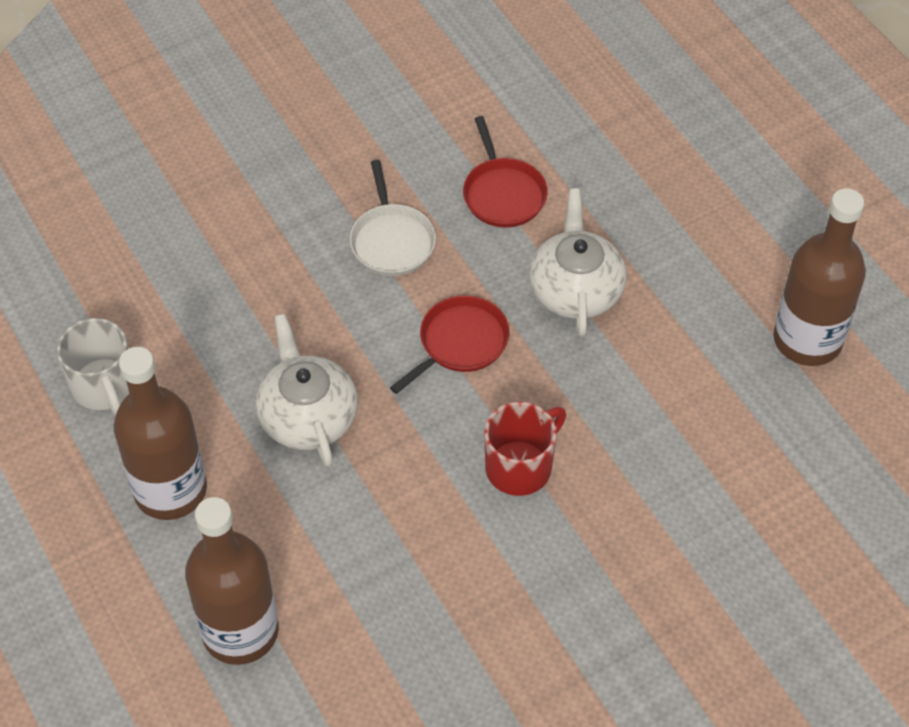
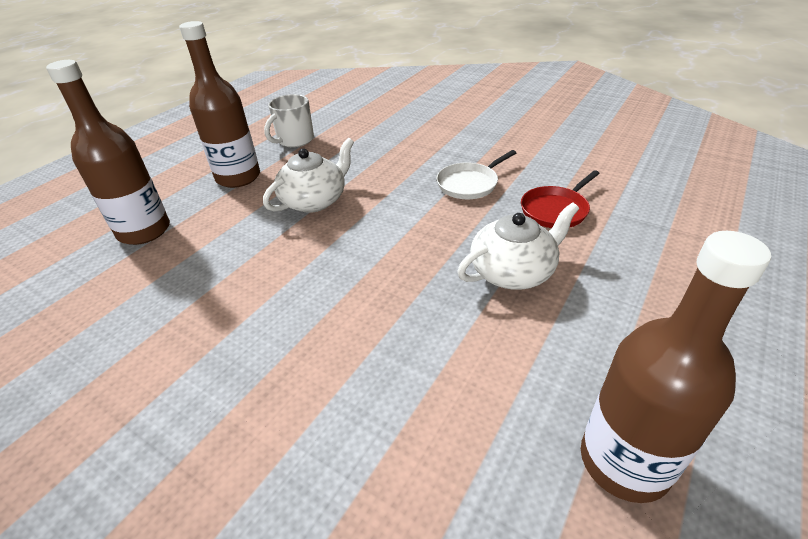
camera: 65 degrees right, 15 degrees down
red pan [390,296,509,394] -> none
red mug [484,402,566,496] -> none

